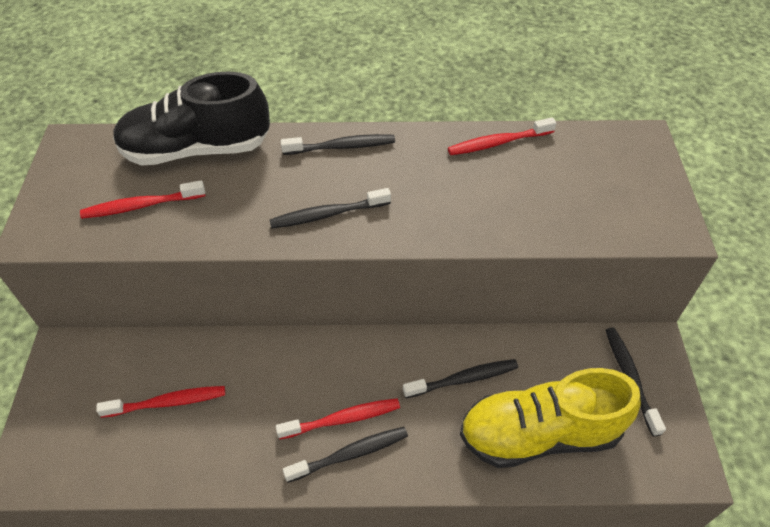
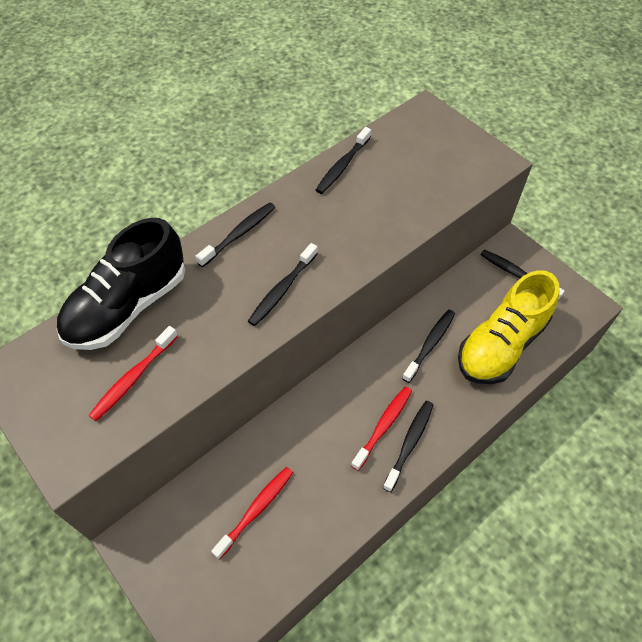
camera: 40 degrees left, 5 degrees up
red toothbrush [448,117,556,155] -> black toothbrush [316,127,371,194]

